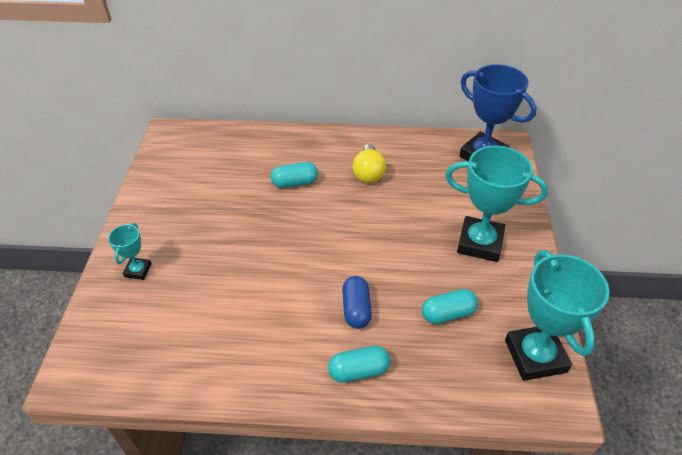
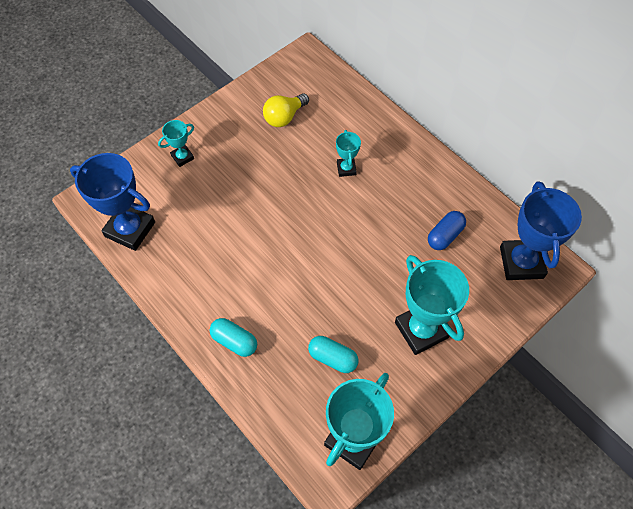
camera: 45 degrees right, 15 degrees up
turquoise capsule [271,162,318,188] -> turquoise trophy [336,130,361,177]
blue capsule [342,276,372,329] -> blue capsule moved to [428,211,466,250]
yellow light bulb [353,144,386,183] -> yellow light bulb moved to [263,93,309,127]
none -> blue trophy [70,153,155,251]

